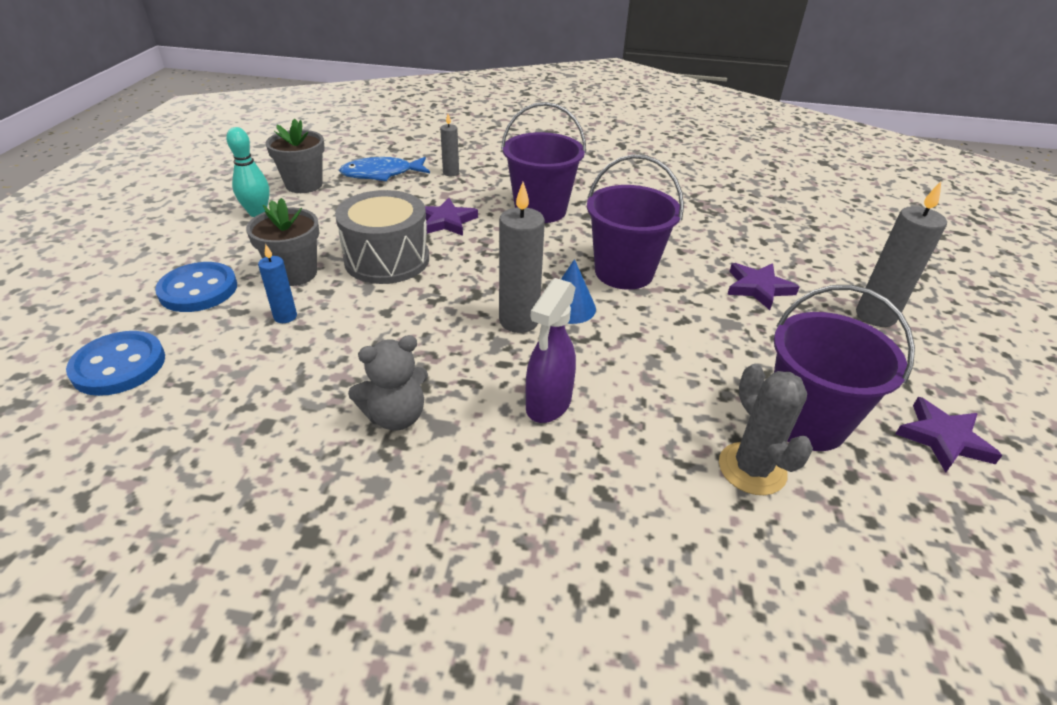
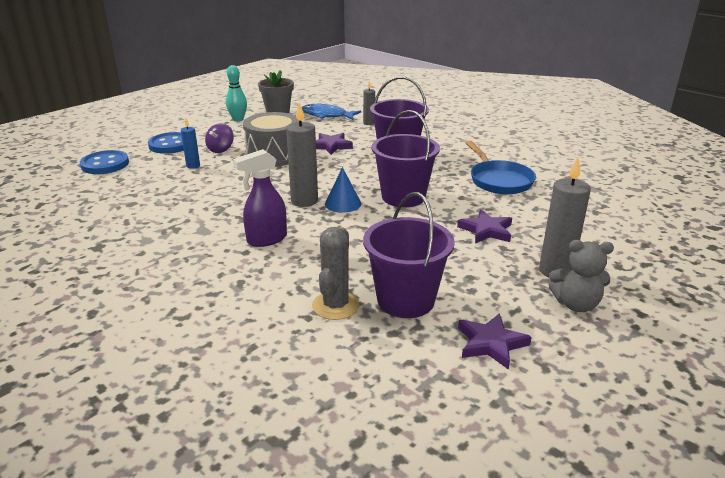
camera: 35 degrees right, 10 degrees down
grey flower pot [246,198,319,286] -> purple spinning top [205,123,234,153]
grey teddy bear [348,335,428,431] -> grey teddy bear moved to [549,240,614,312]
none -> blue pan [466,141,536,194]

